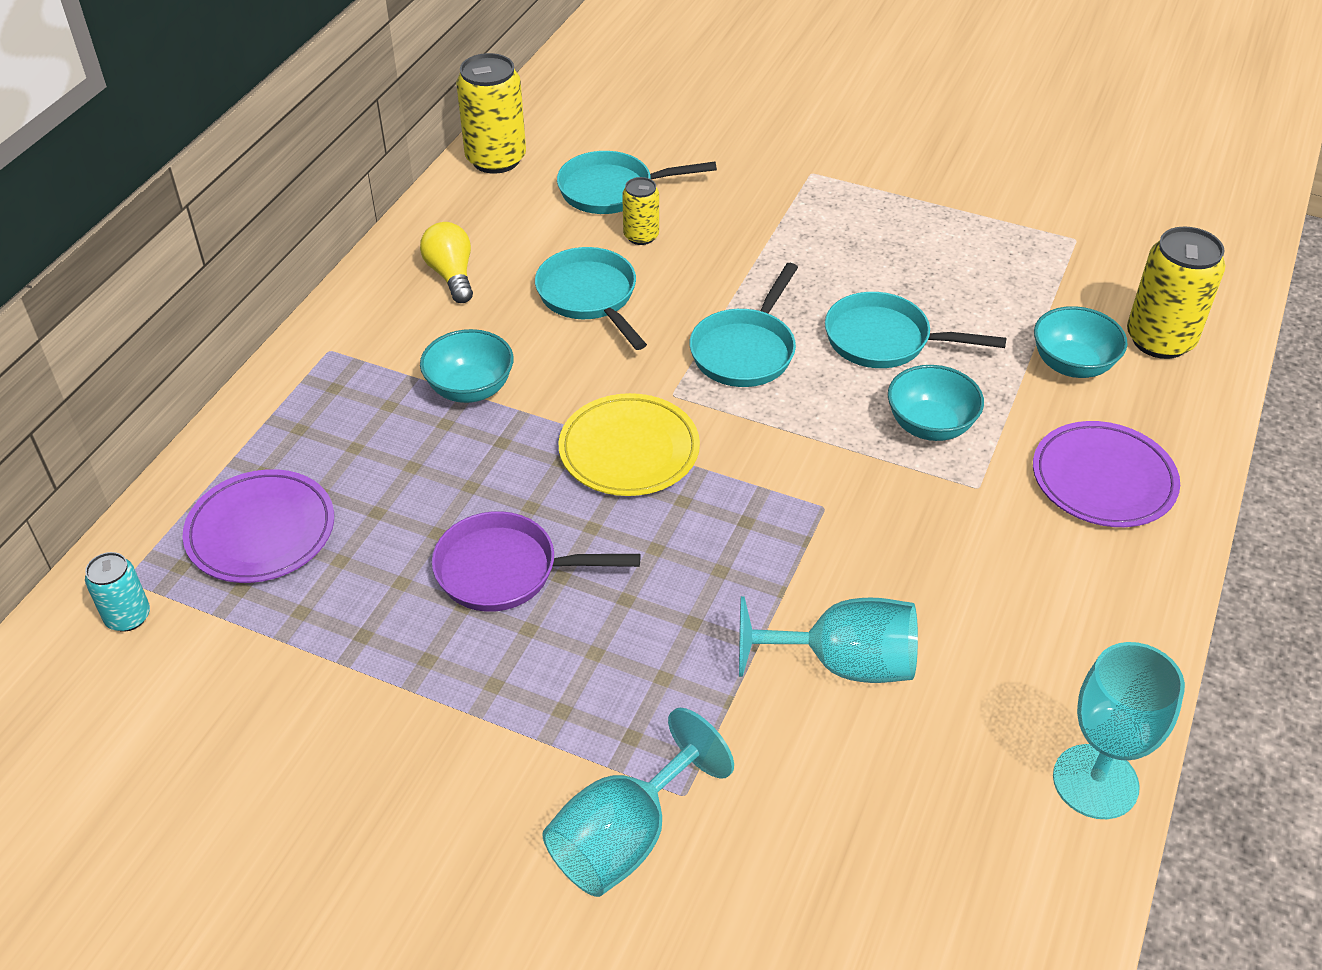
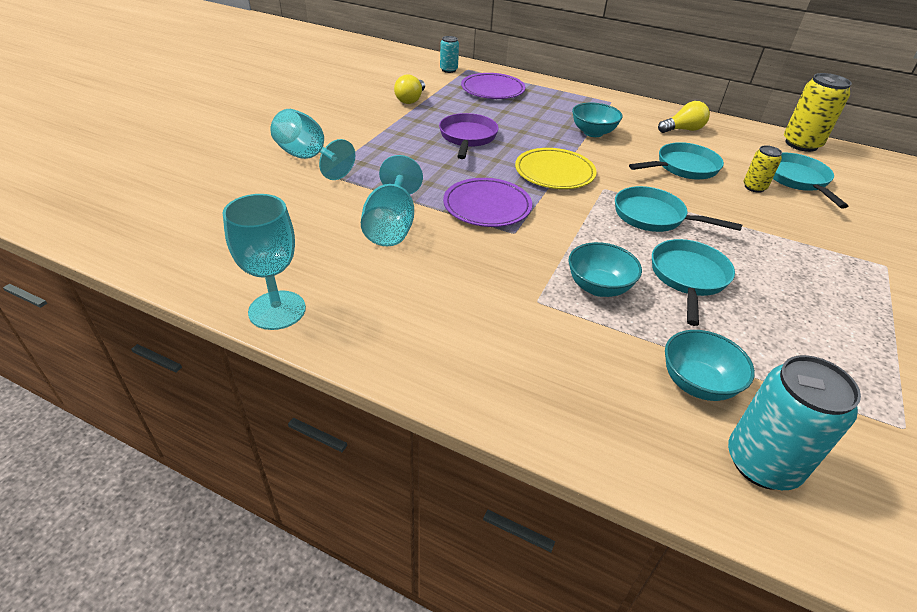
camera: 90 degrees right, 5 degrees down
purple plate [1033,421,1180,527] -> purple plate moved to [443,178,532,227]
yellow can [1127,226,1225,359] -> turquoise can [728,355,861,490]
none -> yellow light bulb [394,74,425,104]

